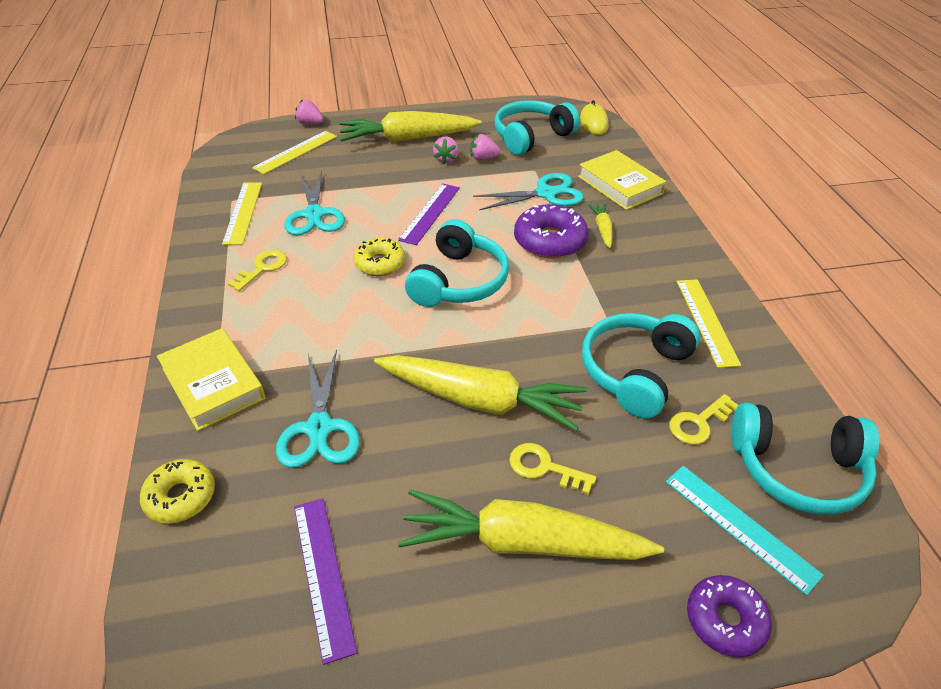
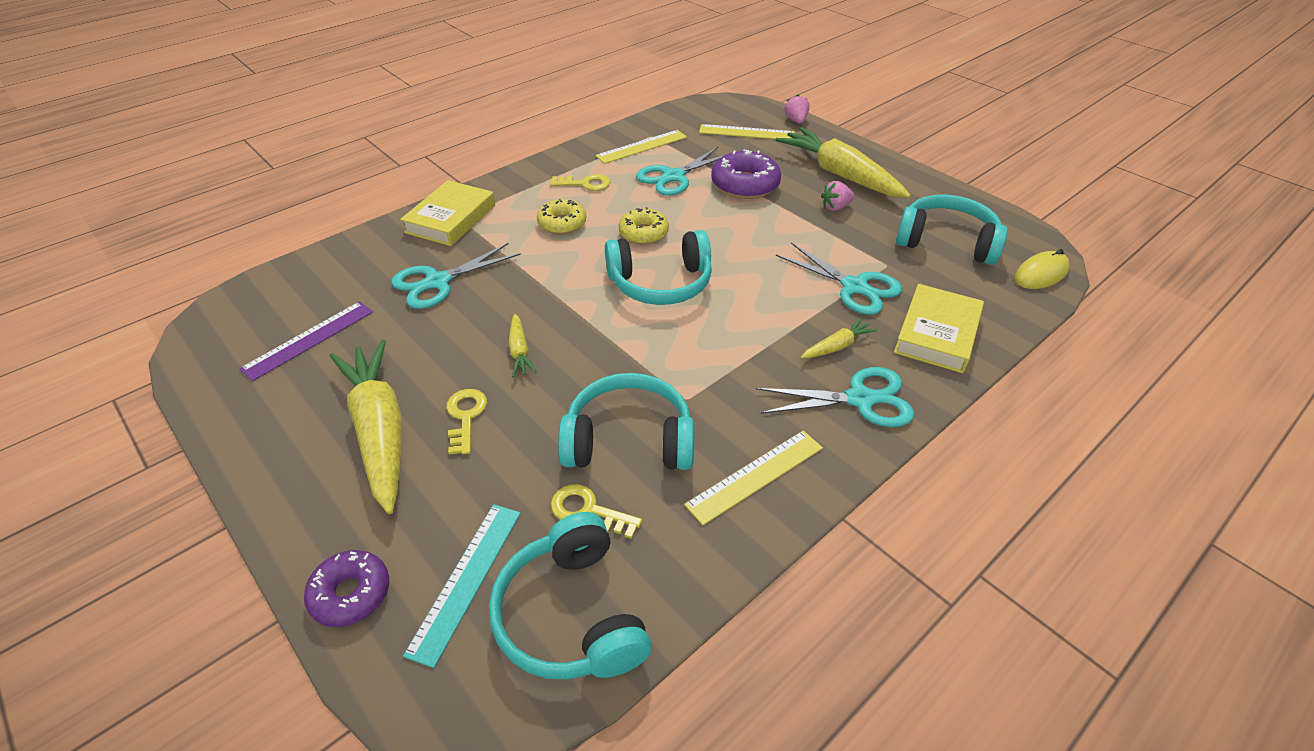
camera: 60 degrees right, 0 degrees up
yellow donut [140,459,215,524] -> yellow donut moved to [537,199,586,234]
yellow carrot [374,355,587,431] -> yellow carrot [508,314,537,377], size x0.44
purple ruler [398,184,460,245] -> none
pink strawberry [470,134,500,160] -> none
purple donut [514,204,589,259] -> purple donut moved to [711,150,781,199]
none -> turquoise scissors [756,367,914,427]

